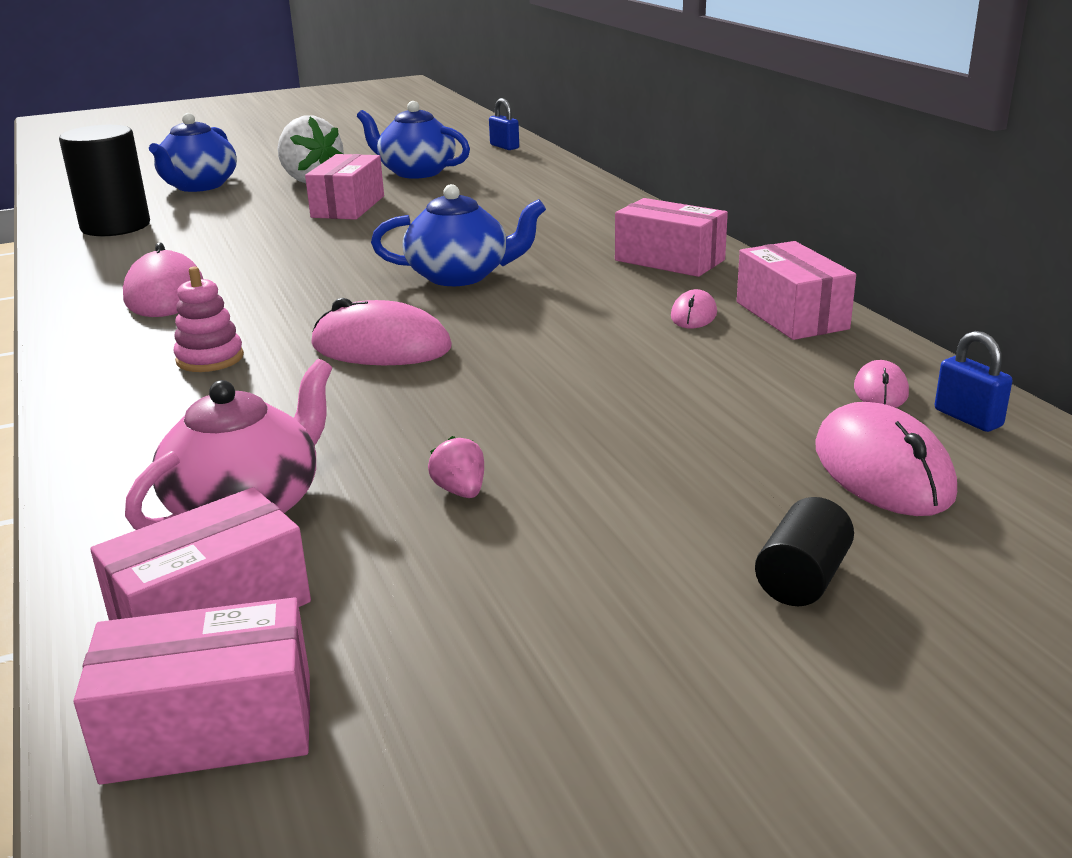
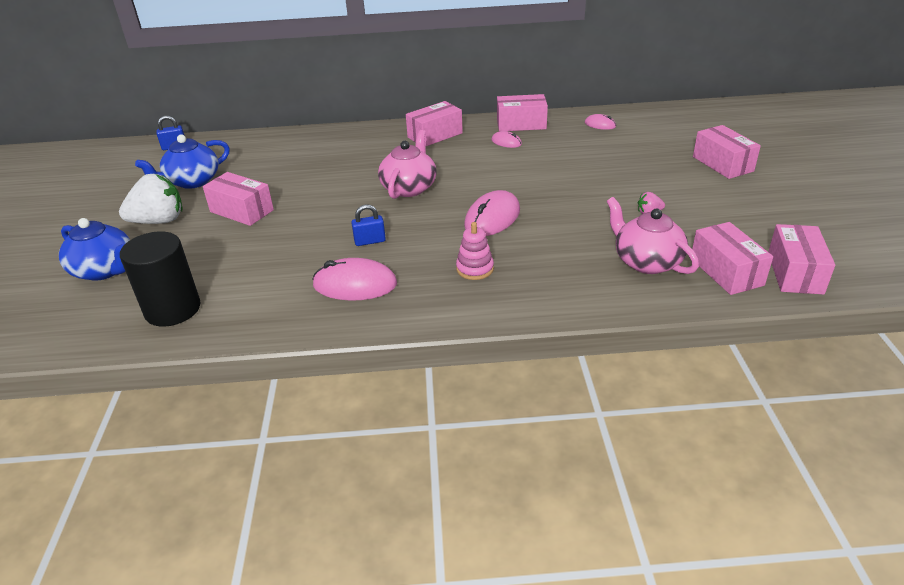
camera: 70 degrees left, 10 degrees up
blue teapot [371,184,546,286] -> pink teapot [378,130,437,199]
black cylinder [755,497,854,606] -> pink box [693,125,761,179]
pink mouse [815,402,957,516] -> none
blue padlock [935,331,1012,432] -> blue padlock moved to [351,205,386,246]

